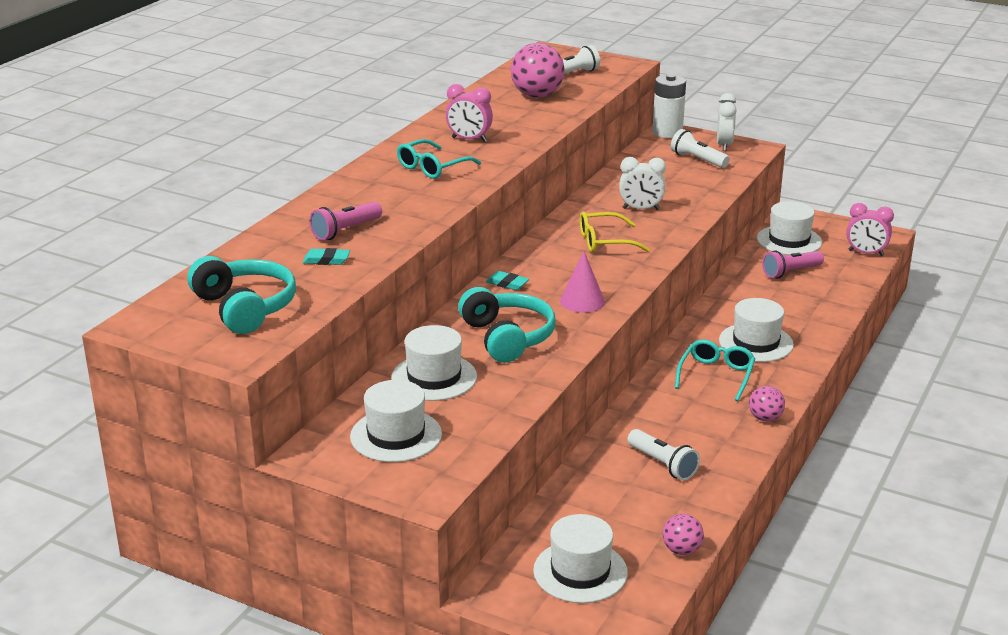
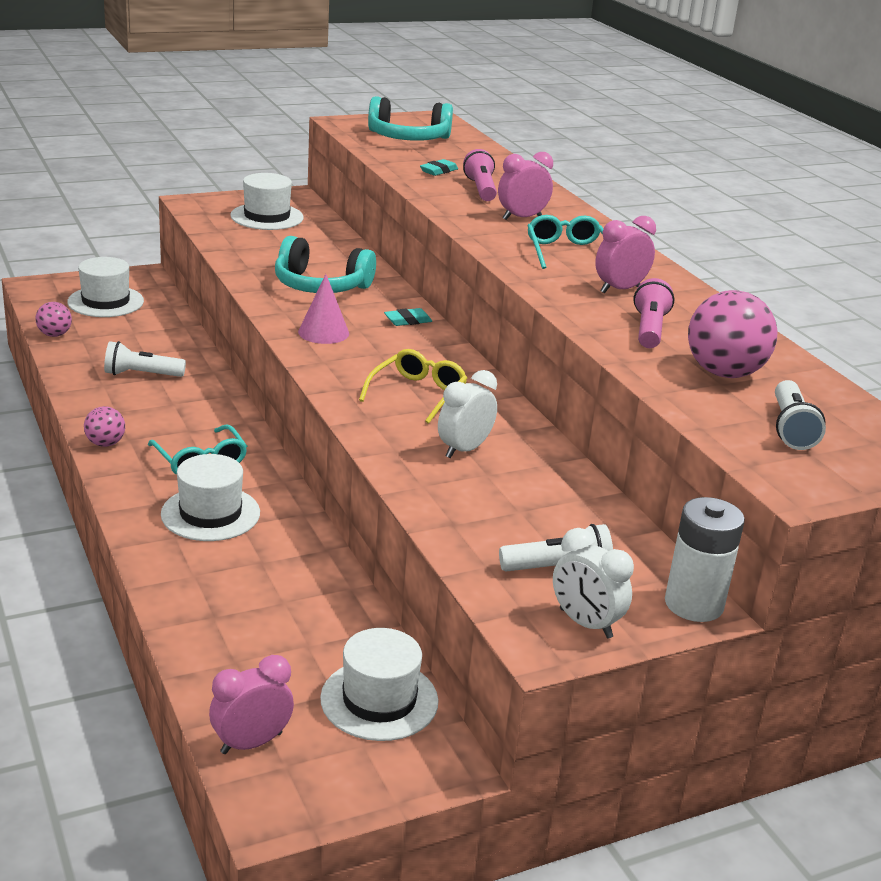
camera: 125 degrees right, 0 degrees up
white hat [391,325,477,401] -> none
pink flashlight [762,251,824,278] -> pink flashlight moved to [633,278,674,348]
none -> pink clock [498,152,553,220]

